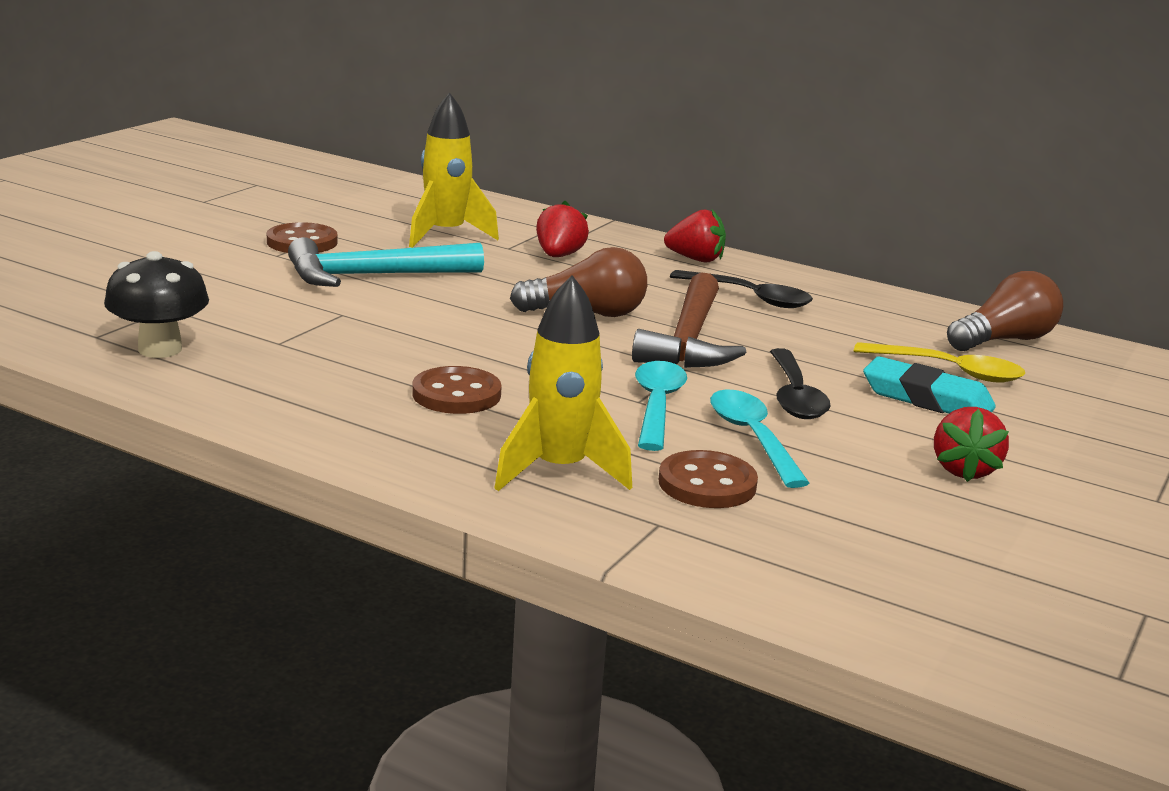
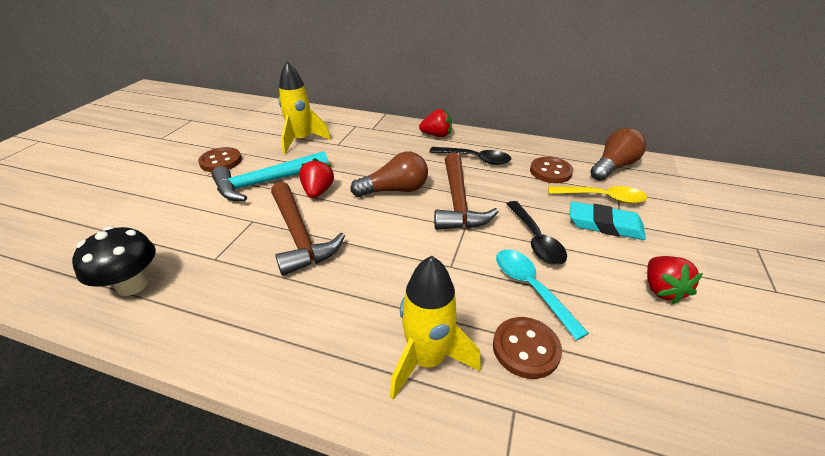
camera: 10 degrees left, 15 degrees up
brown button [412,366,501,414] -> brown button moved to [530,157,574,183]
red strawberry [536,201,589,257] -> red strawberry moved to [299,158,334,198]
turquoise spoon [635,361,687,451] -> none
none -> brown hammer [271,182,345,276]

